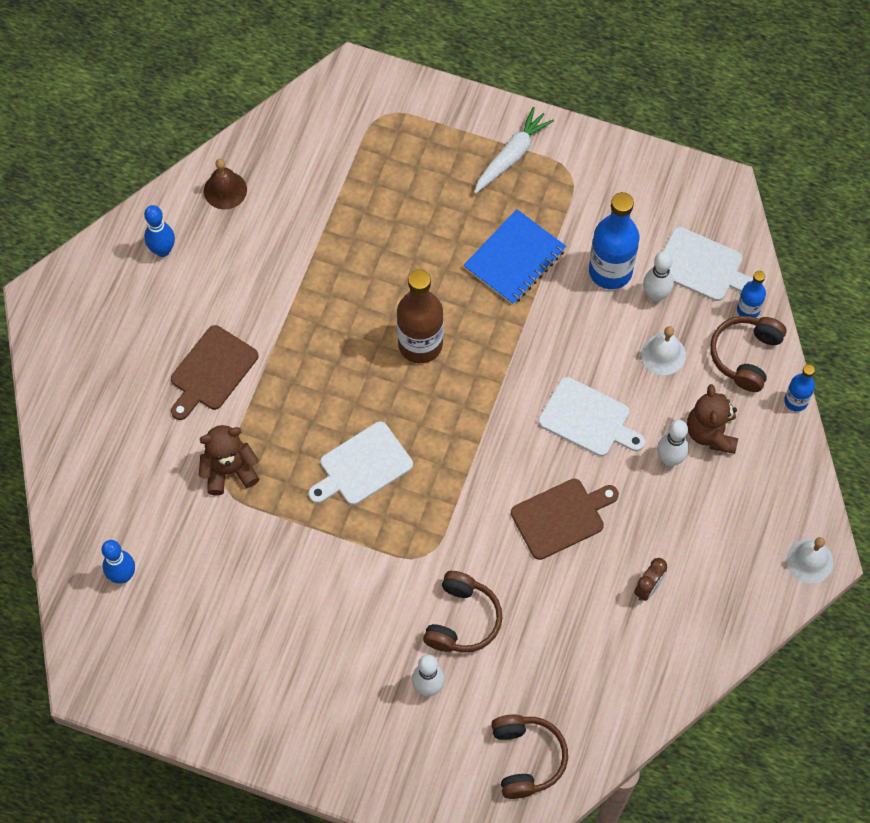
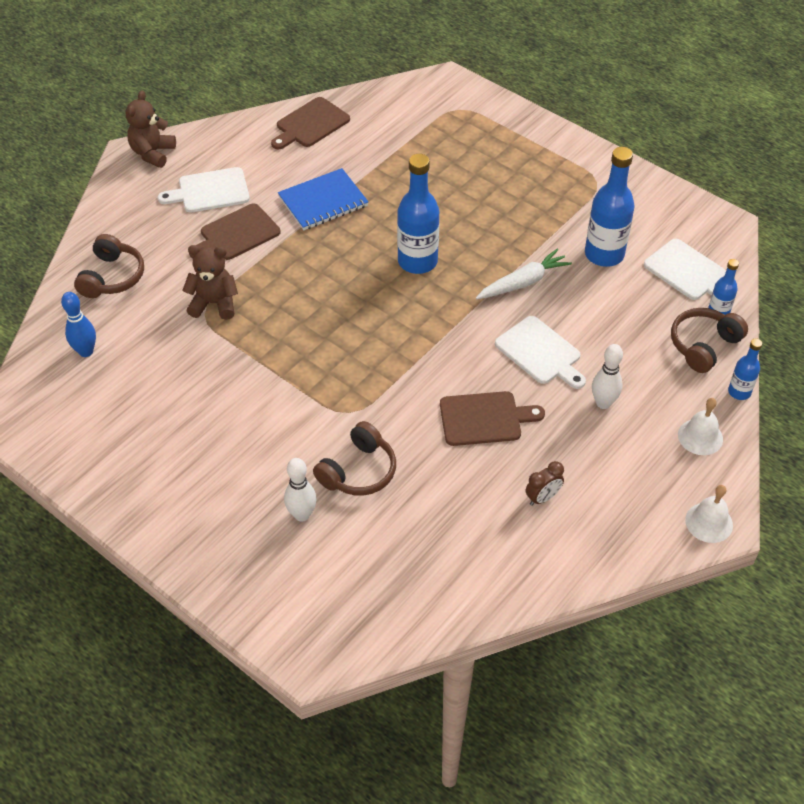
camera: 20 degrees right, 15 degrees down
blue bowling pin [144,205,175,257] -> none
brown bell [204,159,247,210] -> brown cutting board [271,97,350,150]
white cutting board [308,422,413,505] -> white cutting board moved to [158,167,250,212]
brown bottle [397,269,443,363] -> blue bottle [397,154,440,274]
blue notebook [463,209,566,305] -> blue notebook moved to [278,168,369,230]
white carrot [474,107,554,194] -> white carrot moved to [476,249,572,299]
brown headphones [491,715,568,799] -> brown headphones moved to [74,234,144,298]
white bell [641,326,686,375] -> white bell moved to [678,398,723,455]
white bowling pin [643,251,674,302] -> none
brown teddy bear [687,384,738,454] -> brown teddy bear moved to [126,91,176,168]

